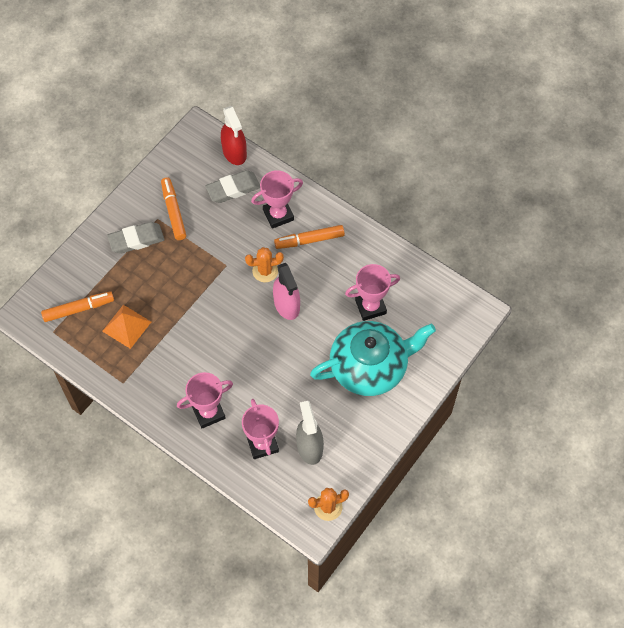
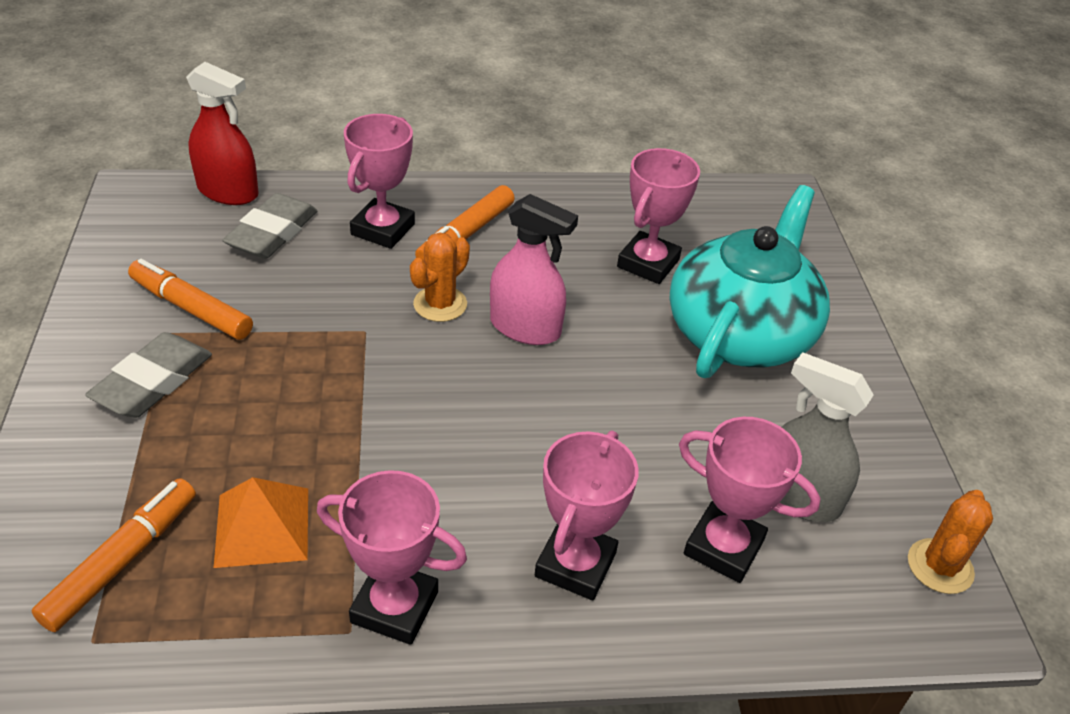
camera: 45 degrees left, 20 degrees down
none -> pink trophy [317,470,467,645]

